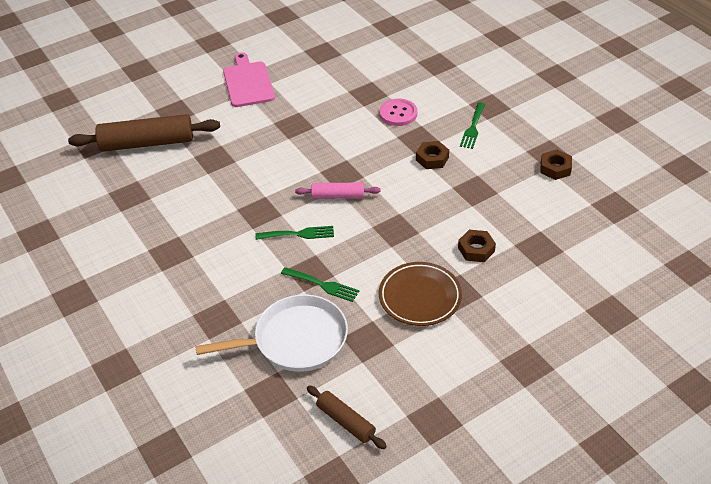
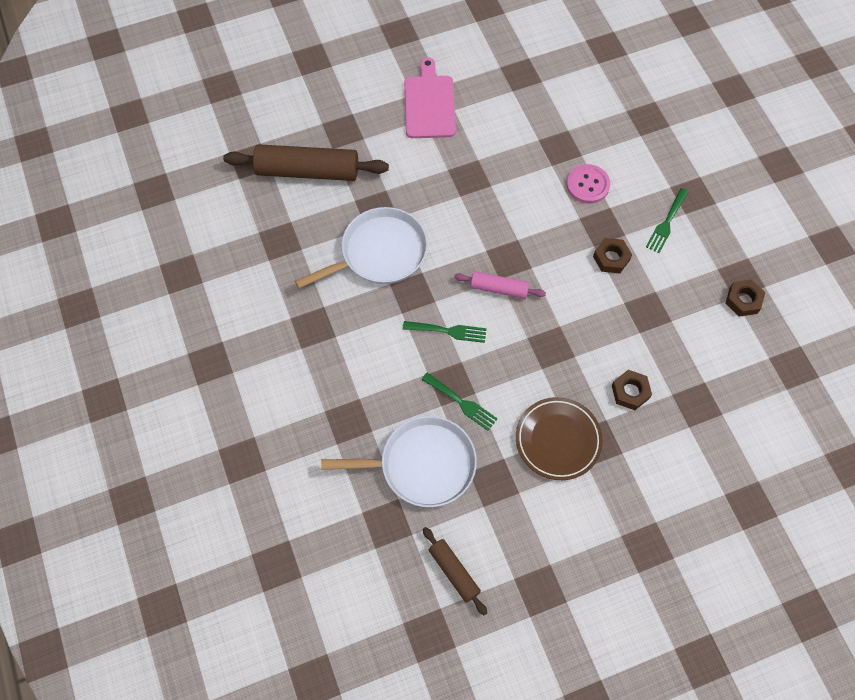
camera: 10 degrees right, 20 degrees up
none -> white pan [295,207,428,289]

